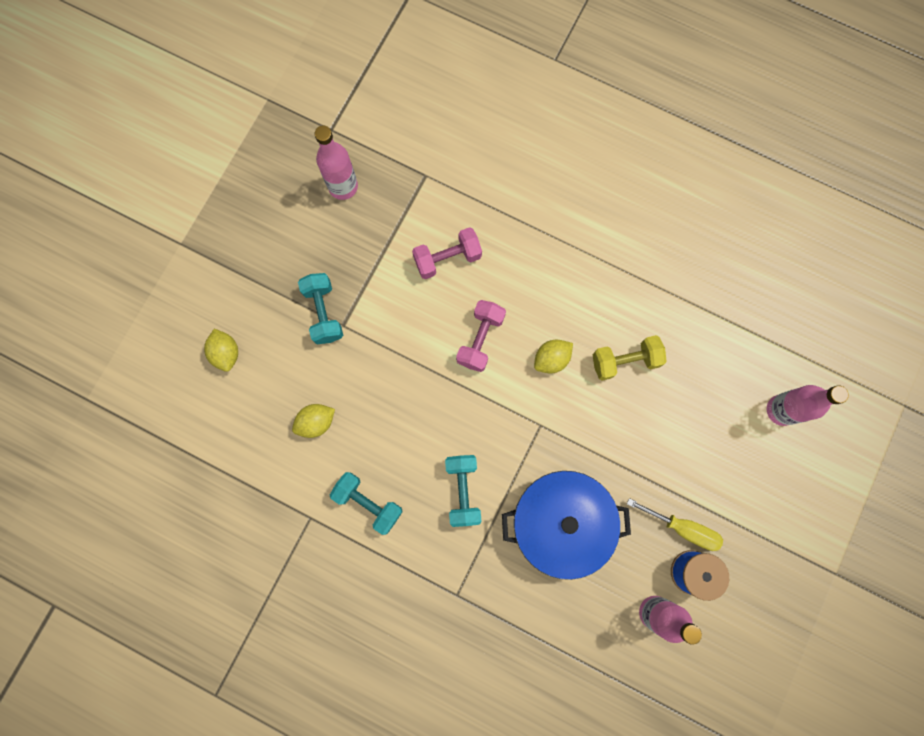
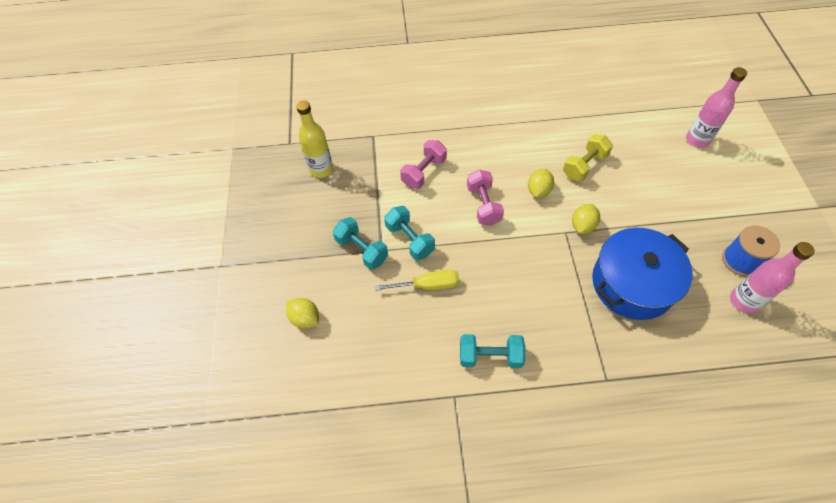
camera: 30 degrees left, 20 degrees down
yellow lemon [292,404,335,438] -> yellow lemon moved to [572,204,600,234]
pink bottle [315,125,358,200] -> yellow bottle [296,100,333,178]
turquoise dumbbell [445,455,482,527] -> turquoise dumbbell moved to [384,206,435,260]
yellow screwdriver [627,498,723,551] -> yellow screwdriver moved to [375,270,459,291]

